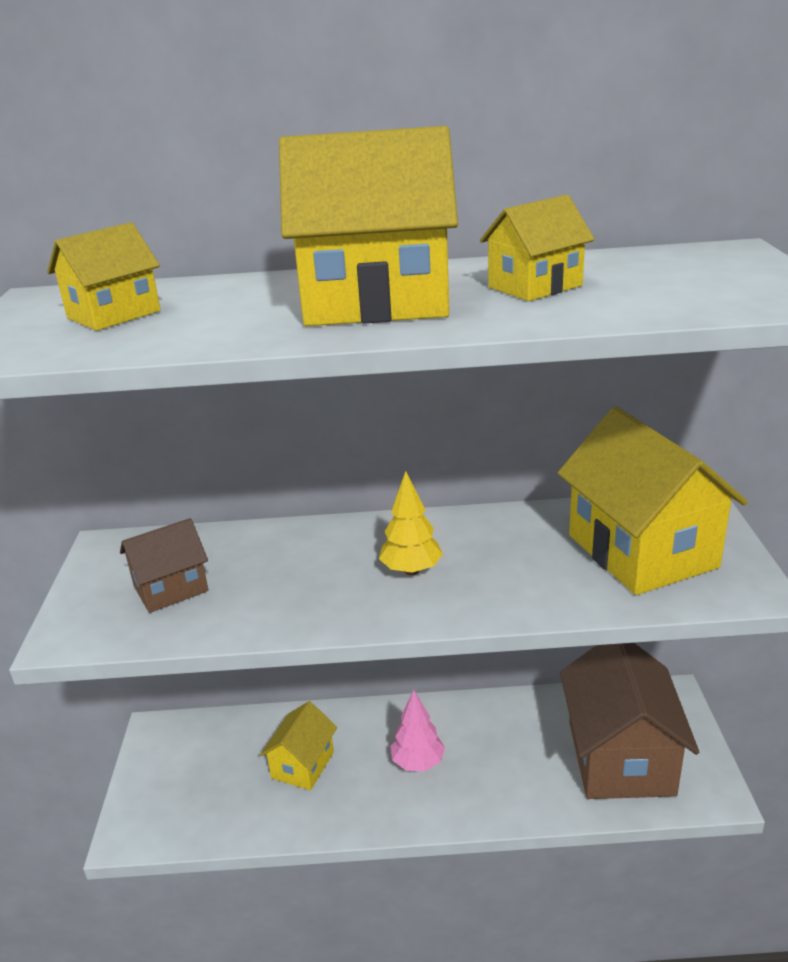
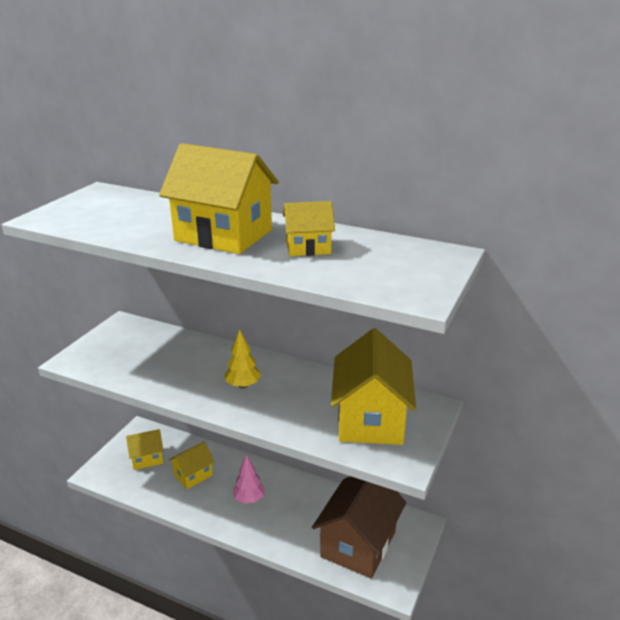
camera: 25 degrees right, 0 degrees up
yellow house [47,222,161,331] -> yellow house moved to [126,429,164,470]
brown house [120,518,209,613] -> none

